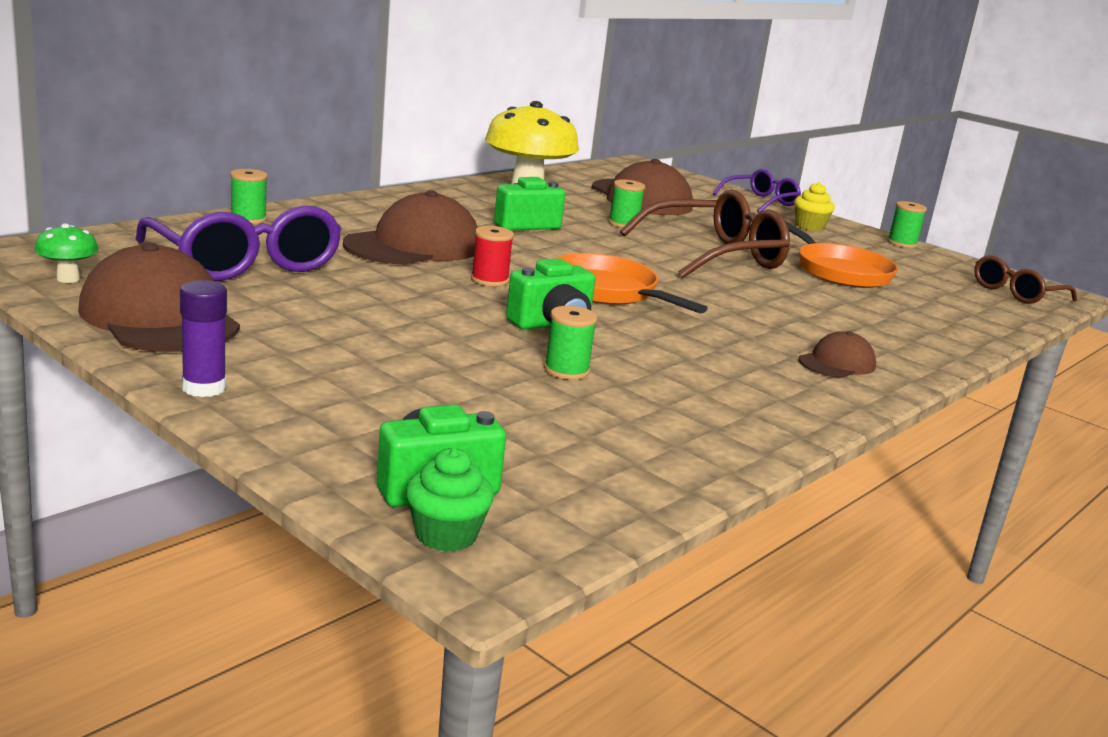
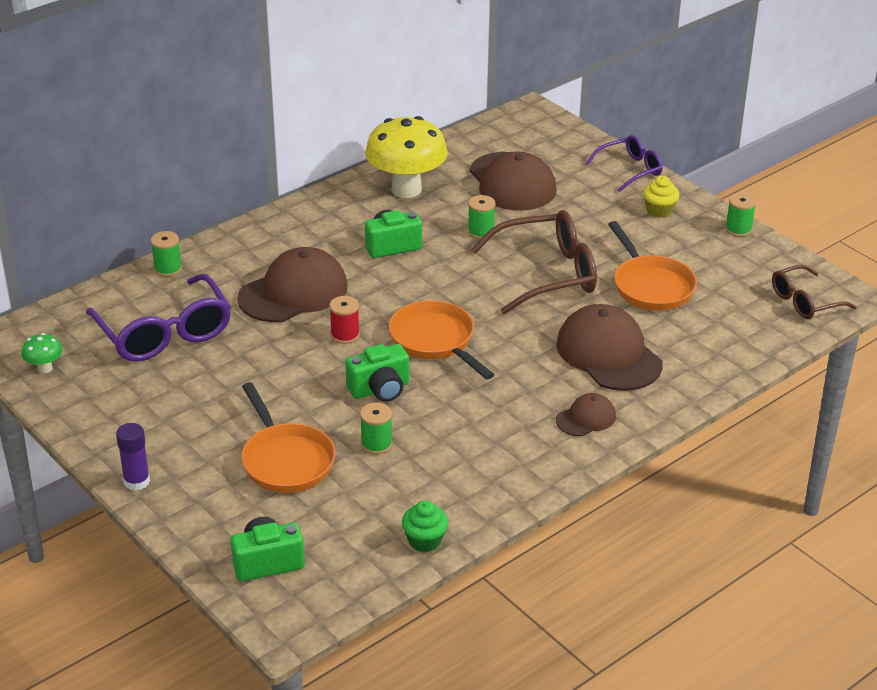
camera: 10 degrees right, 15 degrees up
brown cap [78,243,240,352] -> brown cap moved to [556,304,663,391]
green cupcake [406,448,494,552] -> green cupcake moved to [402,501,448,552]
none -> orange pan [241,382,336,493]

